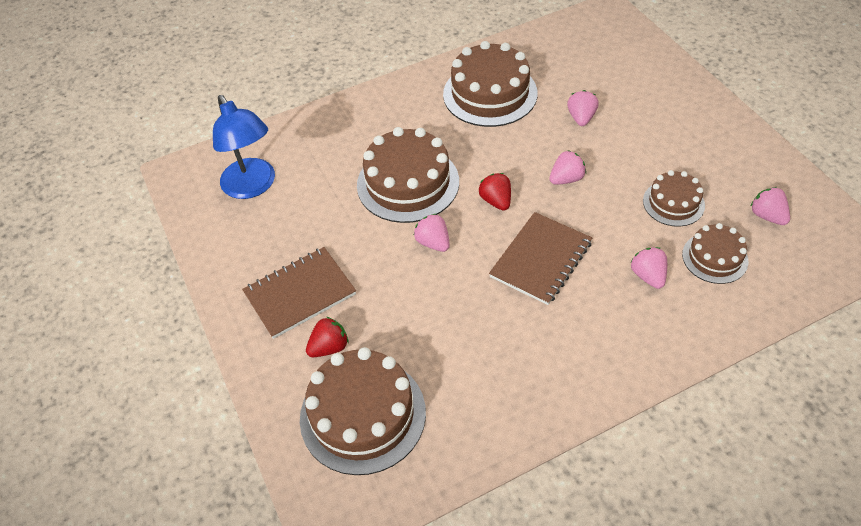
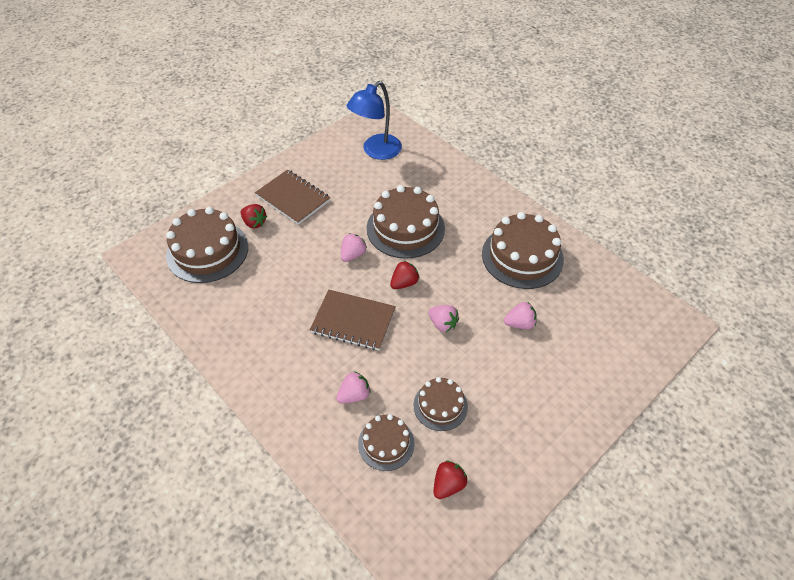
camera: 70 degrees right, 0 degrees up
pink strawberry [750,187,790,225] -> red strawberry [433,460,468,499]

